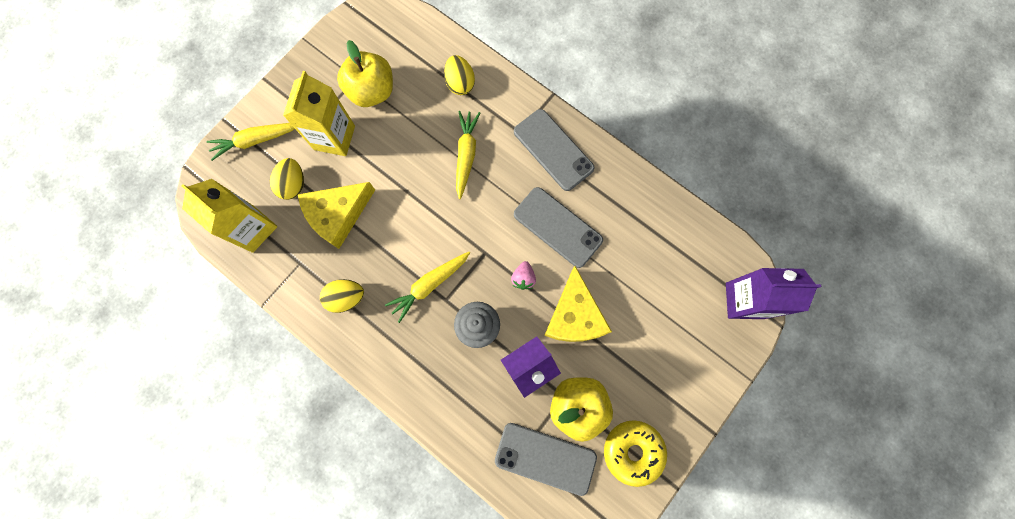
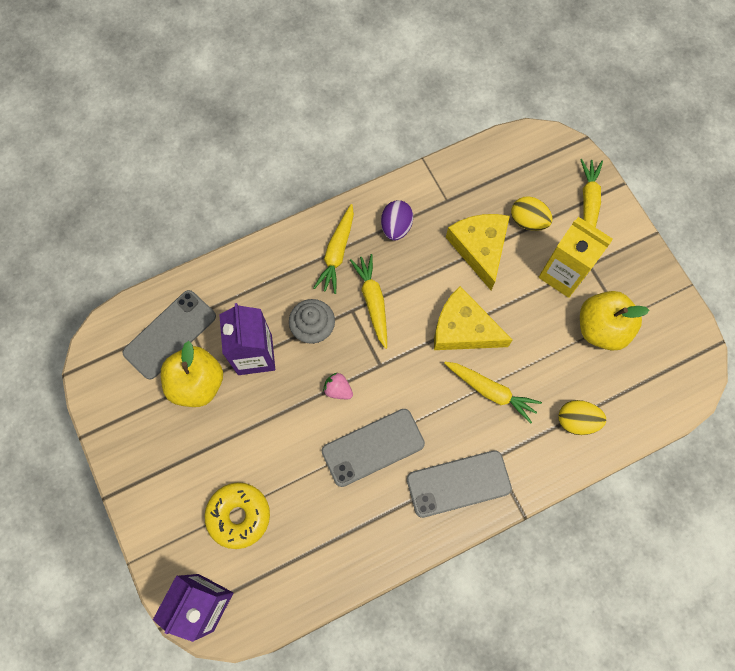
camera: 115 degrees right, 5 degrees down
yellow carton [182,179,278,253] -> none
yellow egg [320,279,364,313] -> purple egg [381,200,413,241]
yellow cheese [544,266,612,342] -> yellow cheese moved to [434,286,513,350]
yellow donut [604,420,667,487] -> yellow donut moved to [204,482,270,549]
none -> yellow carrot [313,204,354,294]

